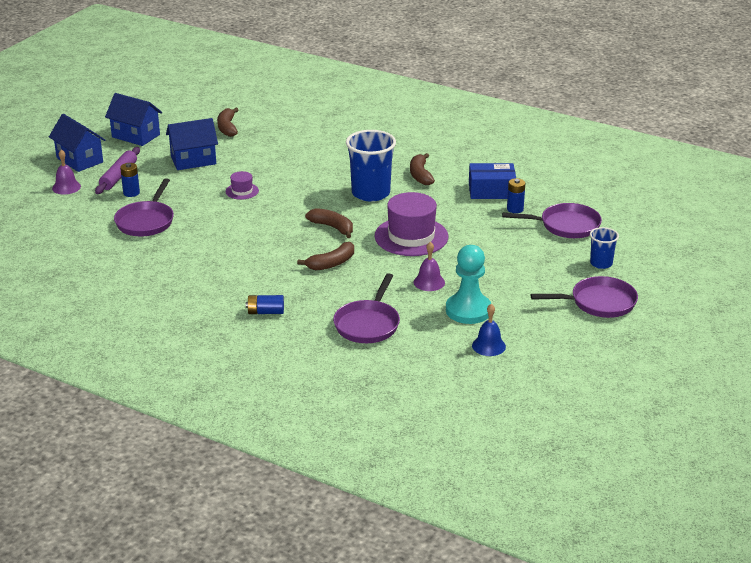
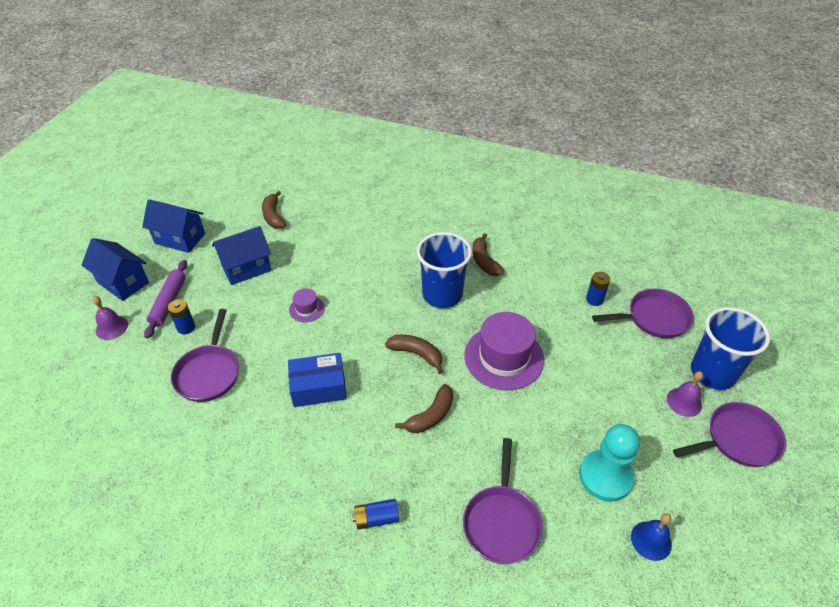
camera: 10 degrees left, 15 degrees up
purple bell [414,242,445,291] -> purple bell moved to [667,371,703,417]
blue box [469,163,516,199] -> blue box moved to [288,353,347,407]
blue cup [590,227,619,269] -> blue cup [691,307,770,390], size x1.88

